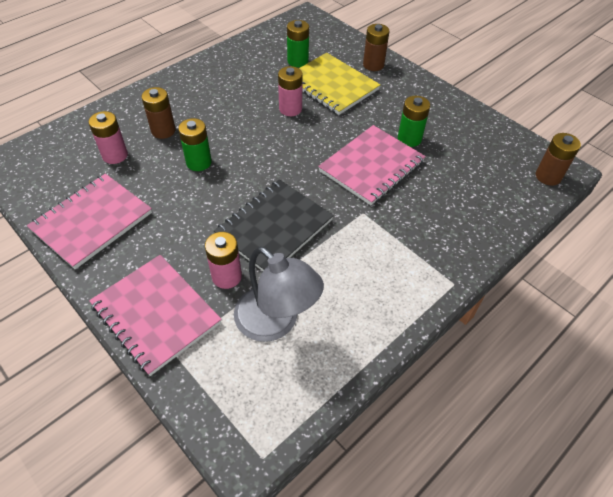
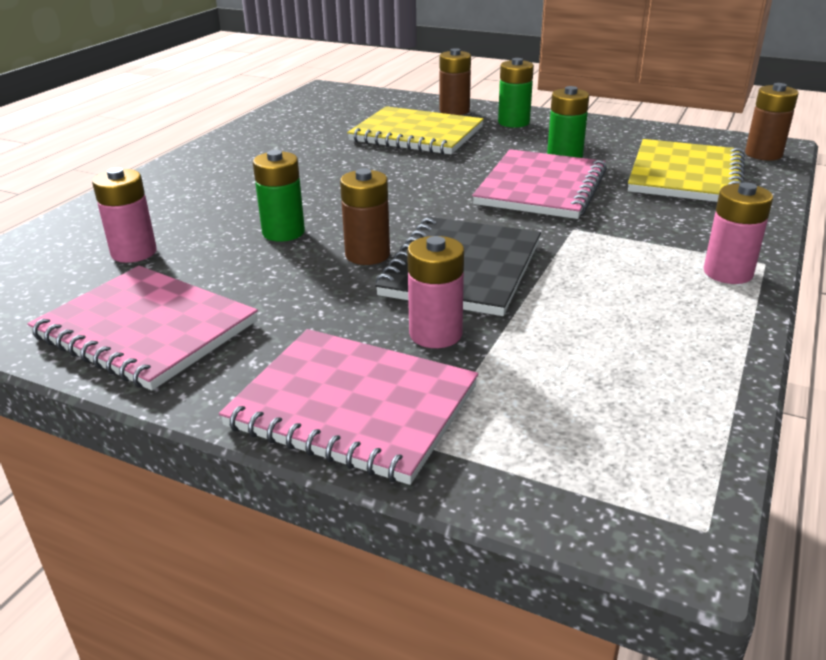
camera: 20 degrees left, 20 degrees down
pink notebook [27,174,152,269] -> pink notebook turned 75 degrees counterclockwise [27,266,258,391]
brown battery [142,87,176,139] -> brown battery moved to [340,169,390,265]
grey lamp [234,246,324,342] -> none
pink battery [278,66,303,116] -> pink battery moved to [704,182,773,284]
green battery [287,20,309,67] -> green battery moved to [498,58,534,128]
none -> yellow notebook [628,139,745,202]

